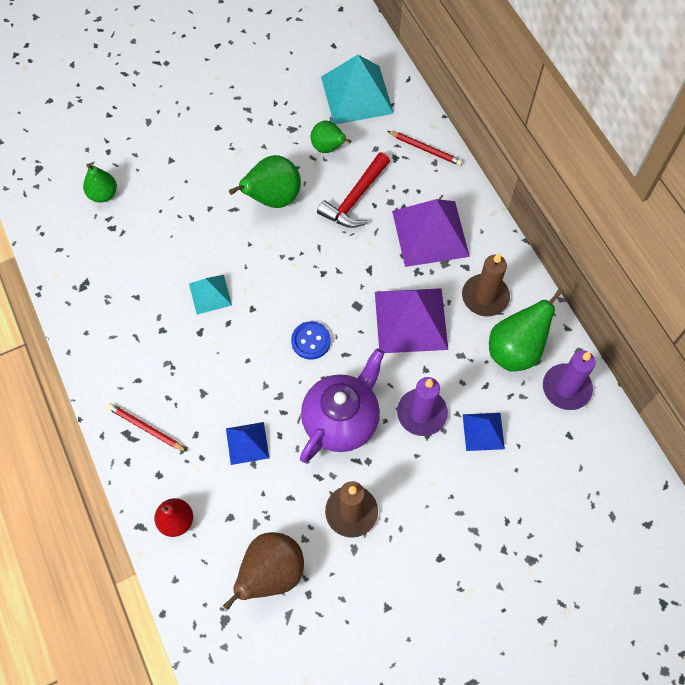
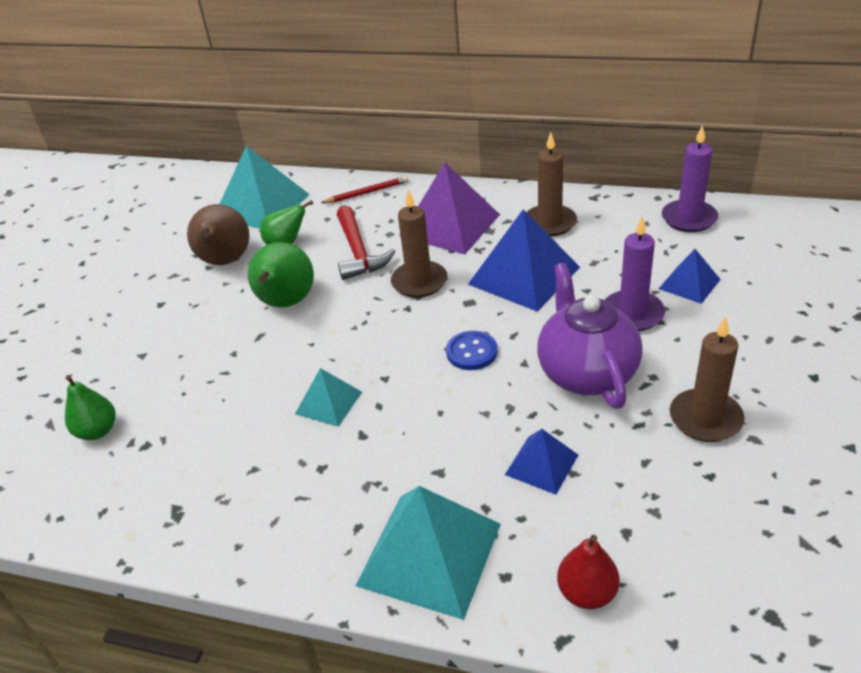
camera: 45 degrees left, 25 degrees down
red pencil [107,403,188,452] -> turquoise pyramid [356,486,501,620]
brown pear [223,532,304,610] -> brown pear moved to [187,204,250,265]
purple pyramid [375,288,448,353] -> blue pyramid [468,209,580,311]
green pear [489,288,564,371] -> none
none -> brown candle [391,190,447,298]

